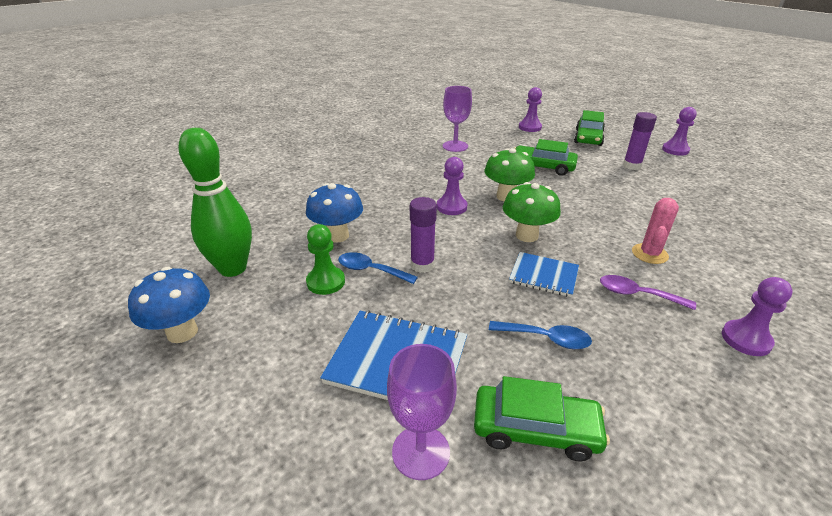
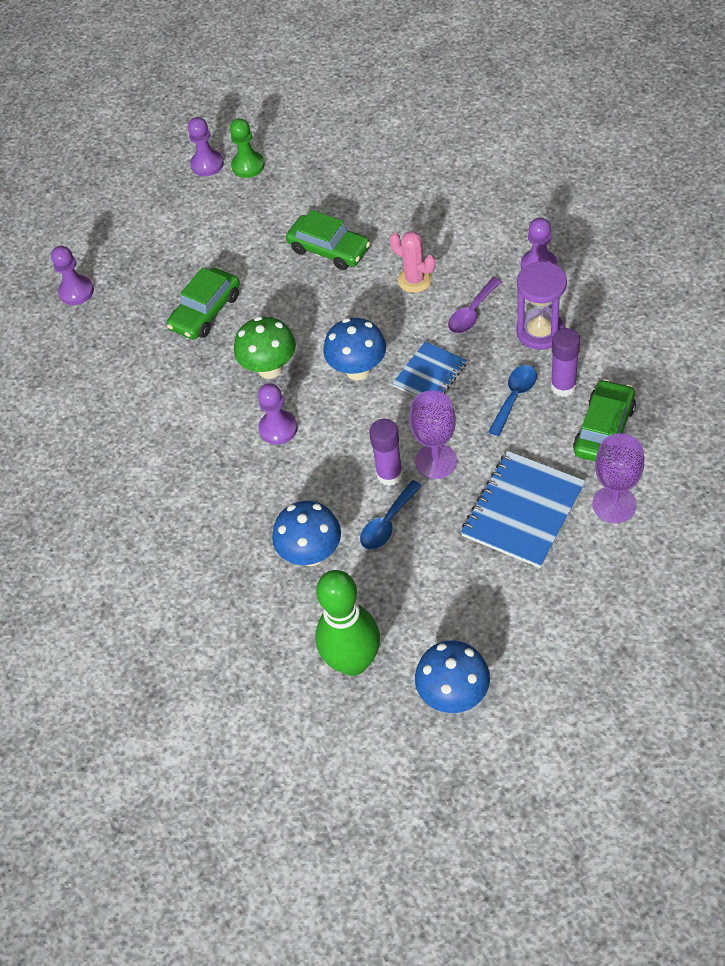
camera: 70 degrees left, 20 degrees up
green pawn [306,224,345,295] -> green pawn moved to [230,118,265,178]
purple goblet [443,86,472,152] -> purple goblet moved to [409,390,457,479]
green mushroom [503,182,561,242] -> blue mushroom [323,318,386,380]
green car [574,110,605,146] -> green car moved to [286,210,370,270]
purple glue stick [623,112,657,170] -> purple glue stick moved to [551,328,580,397]
none -> purple hourglass [516,261,567,350]

